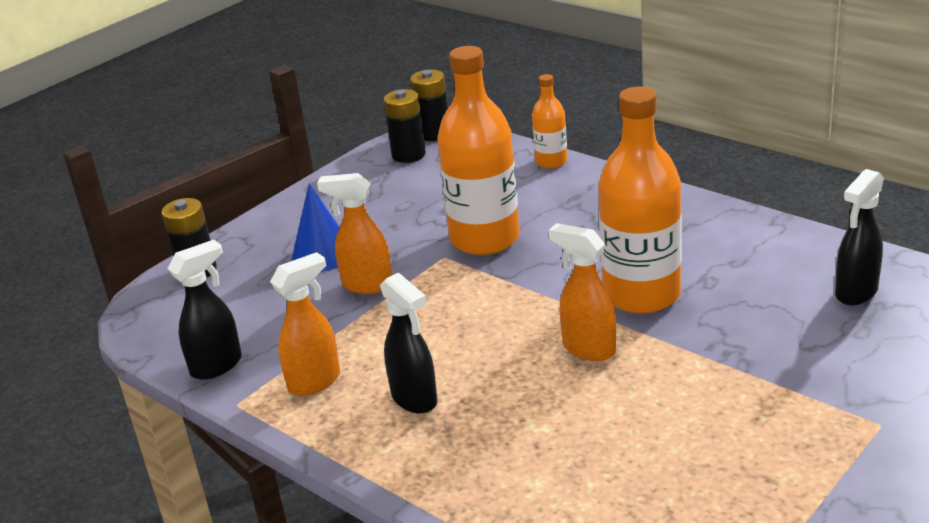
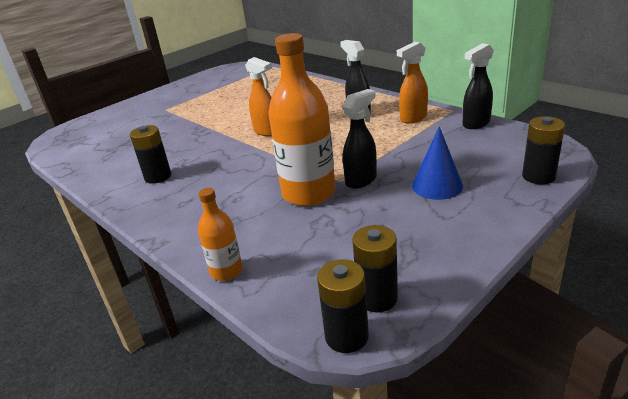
camera: 175 degrees left, 0 degrees up
orange spray bottle [317,173,392,294] -> none
orange bottle [598,87,682,314] -> none
black spray bottle [835,169,884,305] -> black spray bottle moved to [342,89,377,189]
none -> black battery [130,125,171,184]

